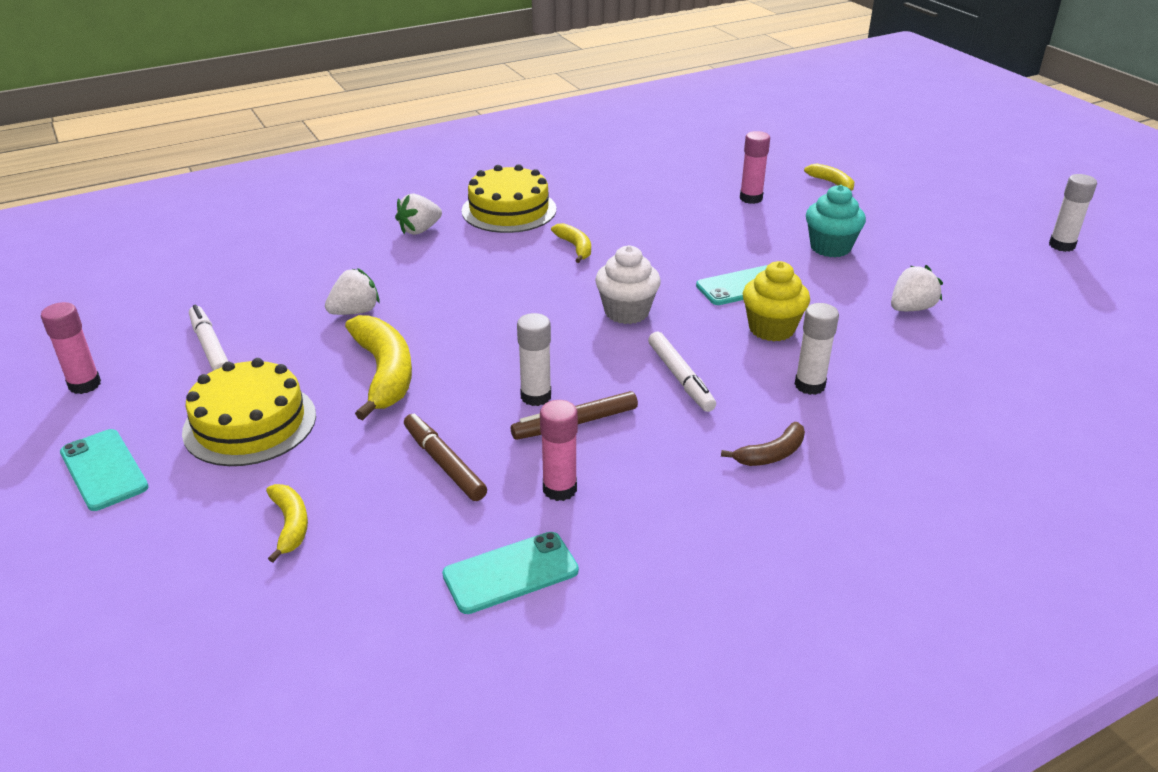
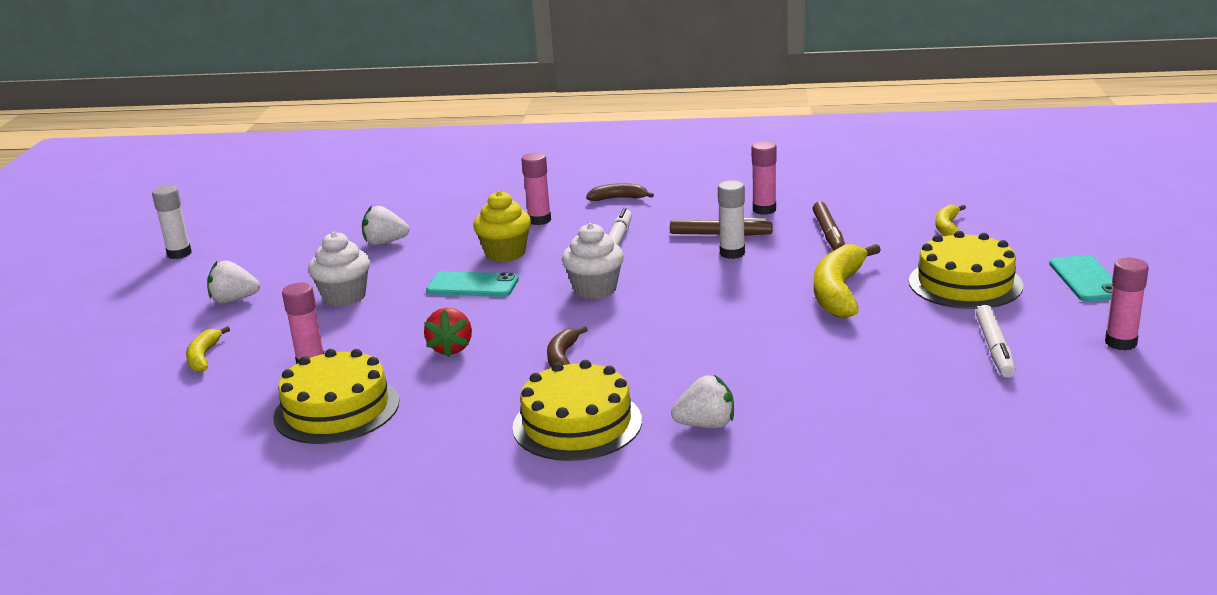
camera: 145 degrees left, 10 degrees down
white strawberry [325,268,380,315] -> white strawberry moved to [207,261,260,303]
turquoise phone [442,532,579,614] -> none
yellow banana [551,223,591,263] -> brown banana [547,326,588,368]
white glue stick [795,303,839,395] -> pink glue stick [521,152,551,225]
turquoise cupcake [806,185,866,257] -> white cupcake [308,232,370,307]
none -> yellow cake [273,349,399,444]
none -> red strawberry [424,308,472,358]

